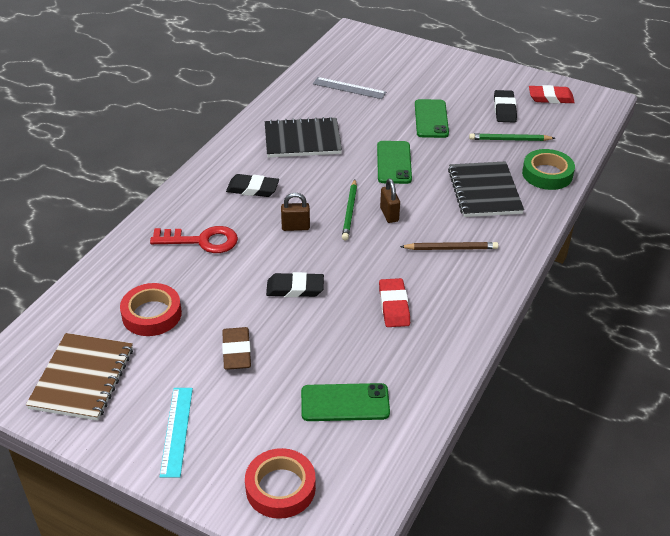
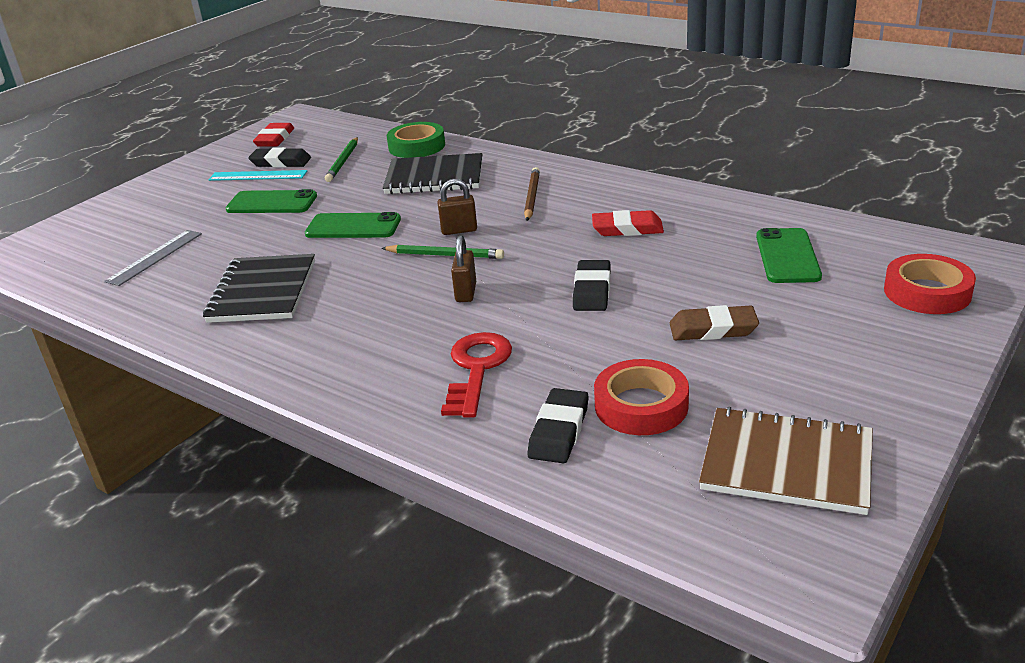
camera: 80 degrees left, 10 degrees down
turquoise ruler [160,388,193,478] -> turquoise ruler moved to [209,170,307,181]
black eraser [226,174,279,197] -> black eraser moved to [528,388,589,464]

